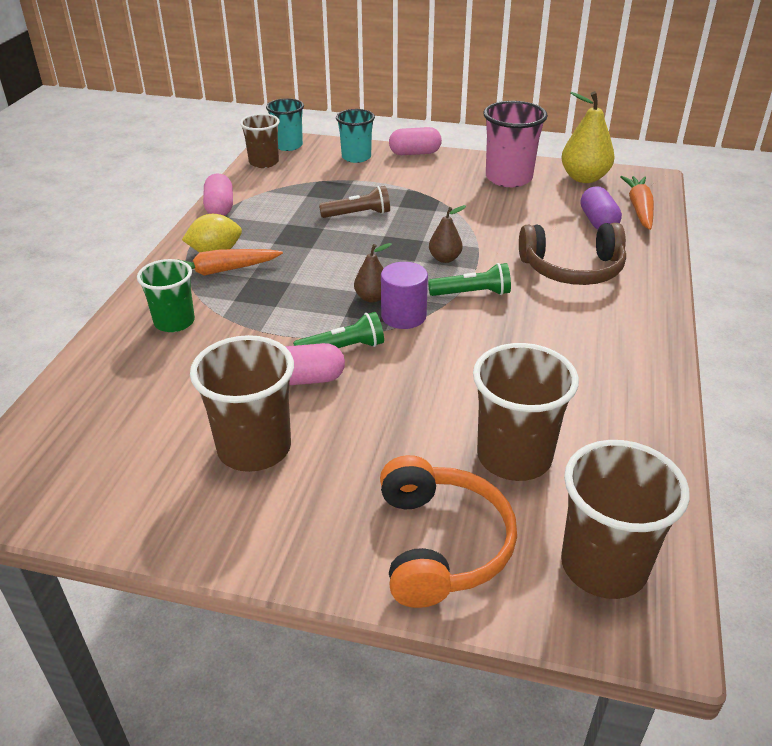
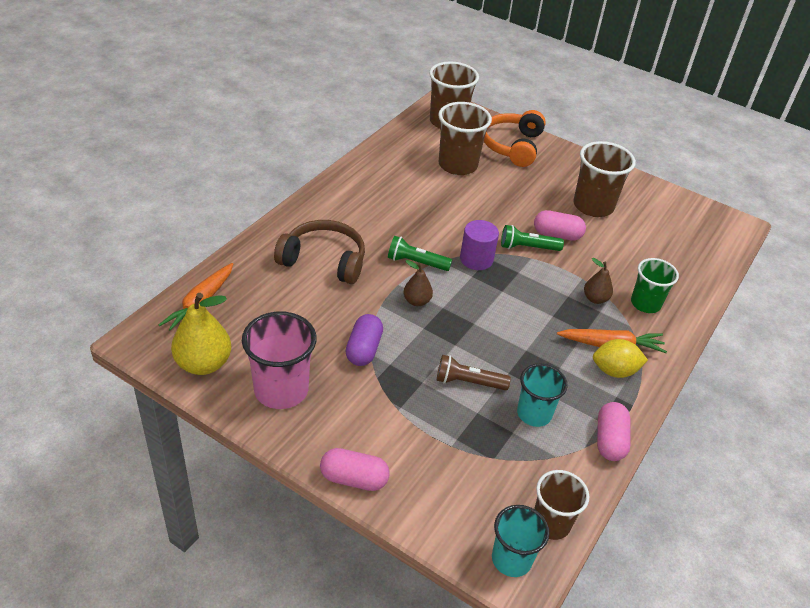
camera: 165 degrees left, 5 degrees up
turquoise cup [336,109,375,163] -> turquoise cup moved to [517,364,568,427]
brown pear [354,243,392,303] -> brown pear moved to [584,258,613,304]
purple capsule [581,186,622,230] -> purple capsule moved to [346,314,383,366]

